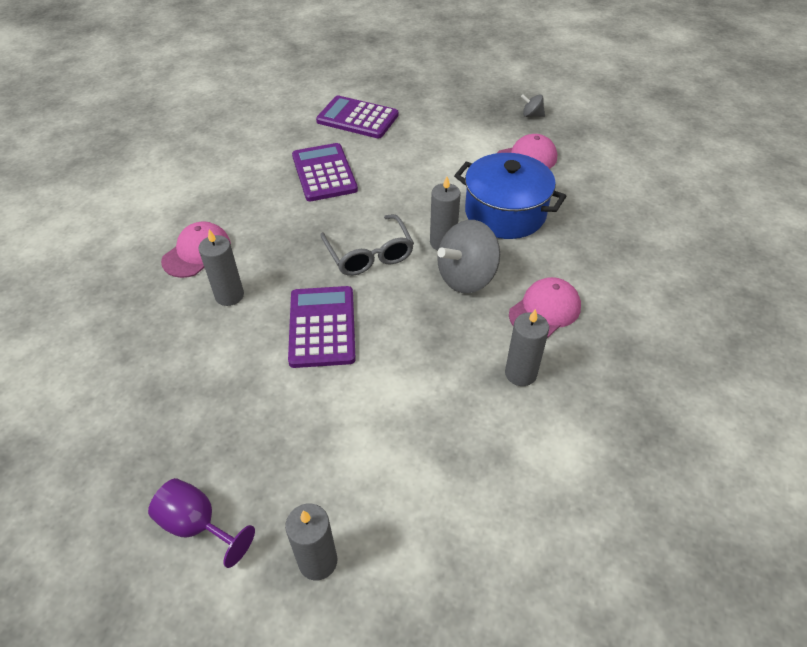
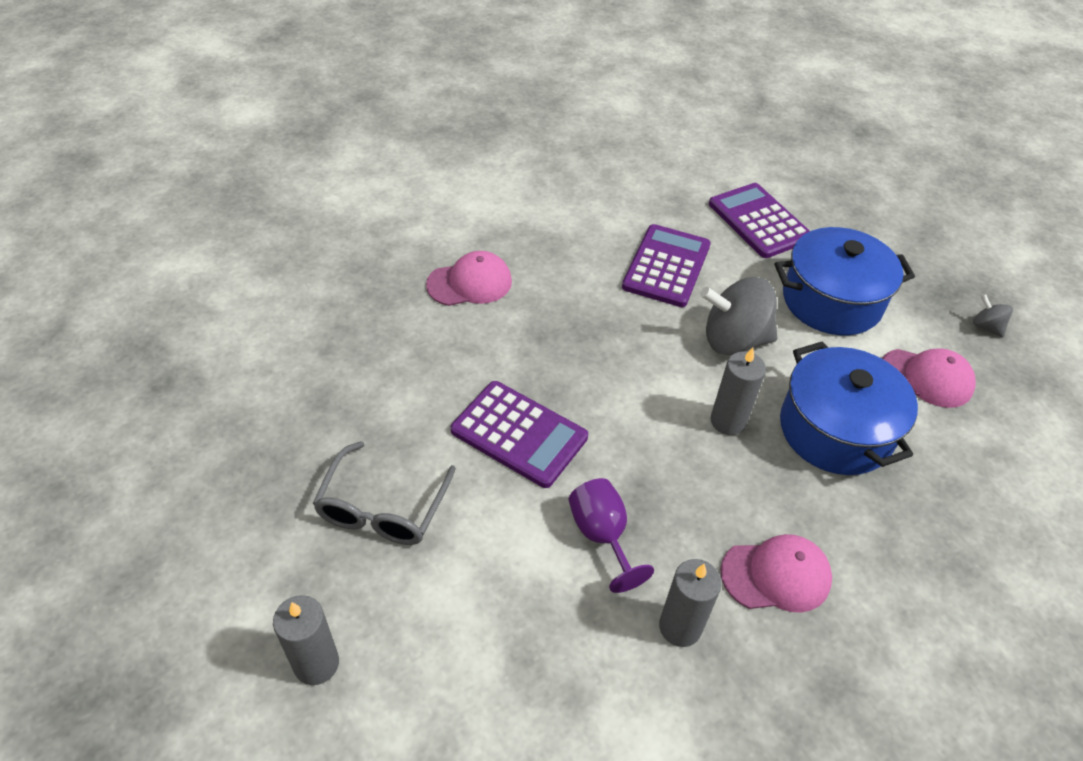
camera: 35 degrees right, 0 degrees up
purple goblet [148,478,255,568] -> purple goblet moved to [568,478,654,593]
grey candle [199,229,244,306] -> none
purple calculator [288,286,356,368] -> purple calculator turned 90 degrees clockwise [451,381,588,488]
grey glasses [320,214,414,276] -> grey glasses moved to [313,441,456,545]
grey spinning top [437,220,500,294] -> grey spinning top moved to [701,277,778,355]
none -> blue pot [775,227,915,335]

